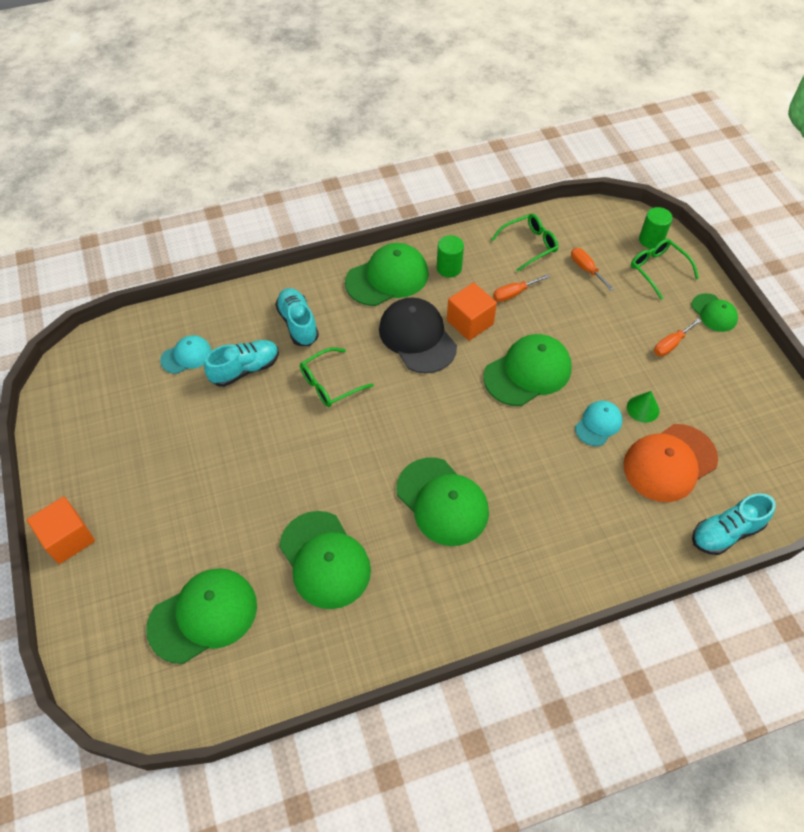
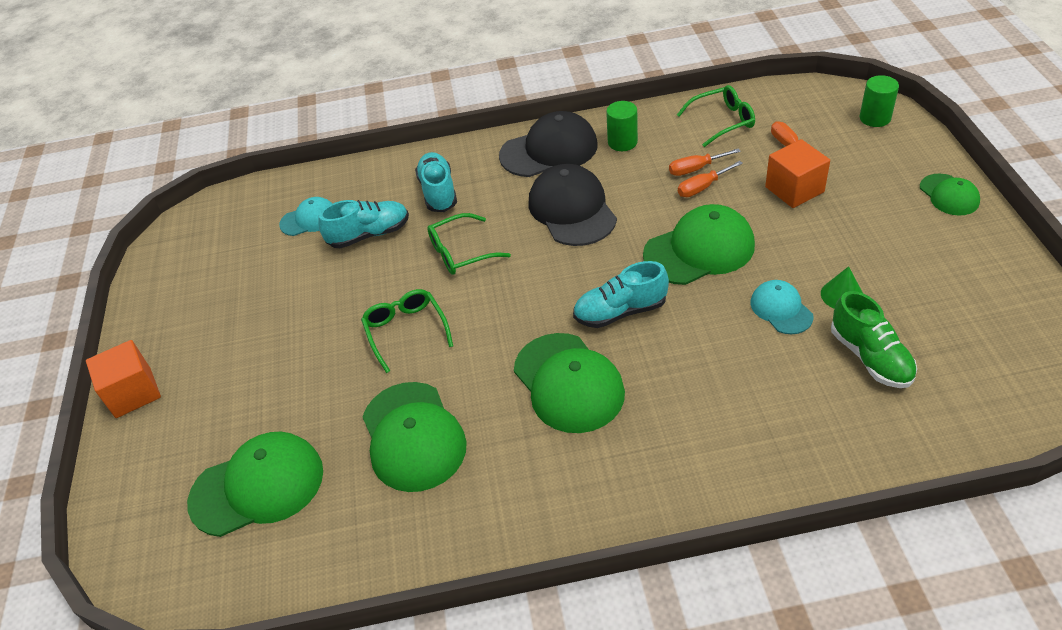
camera: 15 degrees right, 10 degrees down
green cap [345,243,429,306] -> black cap [499,111,598,177]
orange cube [447,282,497,341] -> orange cube moved to [765,139,830,208]
turquoise cap [575,401,623,446] -> turquoise cap turned 75 degrees counterclockwise [750,280,814,334]
orange cap [623,424,718,502] -> green shoe [831,291,917,388]
green glasses [631,239,699,300] -> green glasses moved to [361,289,453,373]
orange screwdriver [654,318,701,356] -> orange screwdriver moved to [678,161,743,197]
turquoise shoe [692,493,776,555] -> turquoise shoe moved to [573,261,669,328]

